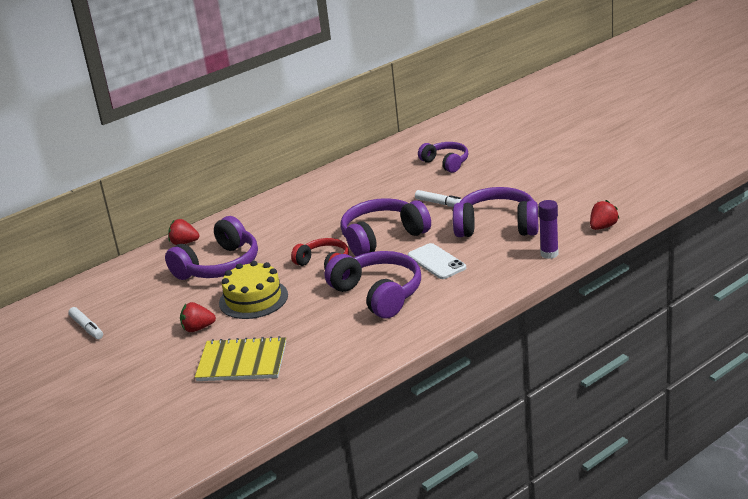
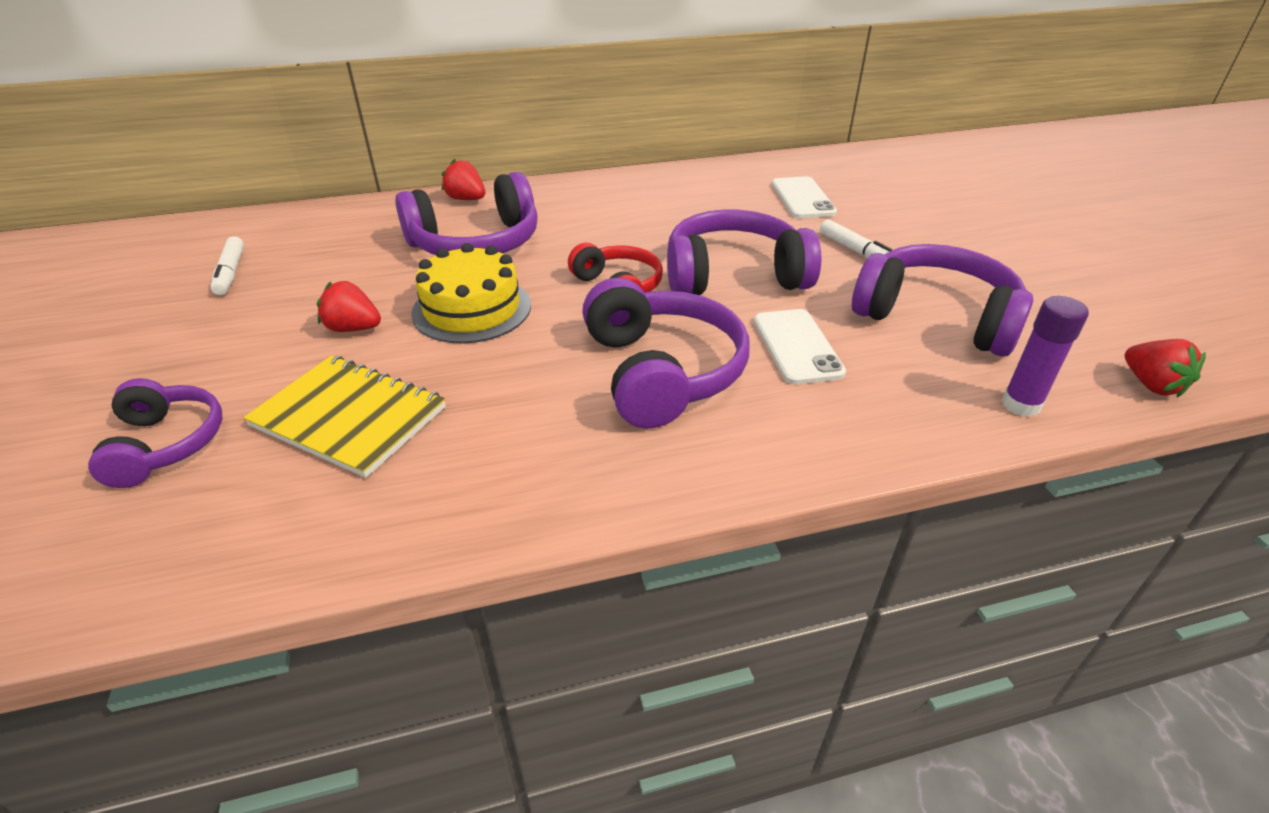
camera: 20 degrees right, 10 degrees up
purple headphones [418,142,468,173] -> purple headphones moved to [88,378,222,488]
red strawberry [590,200,620,230] -> red strawberry turned 90 degrees clockwise [1125,339,1206,398]
none -> white phone [771,177,837,218]

